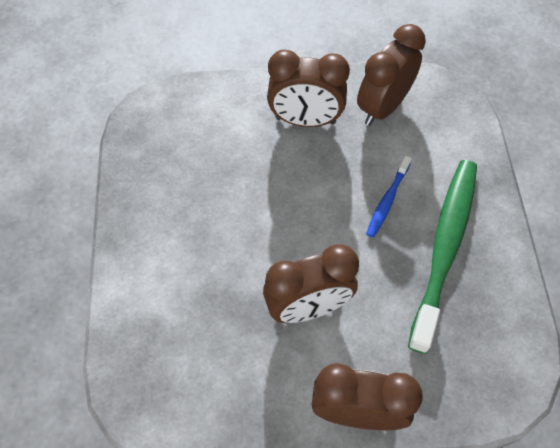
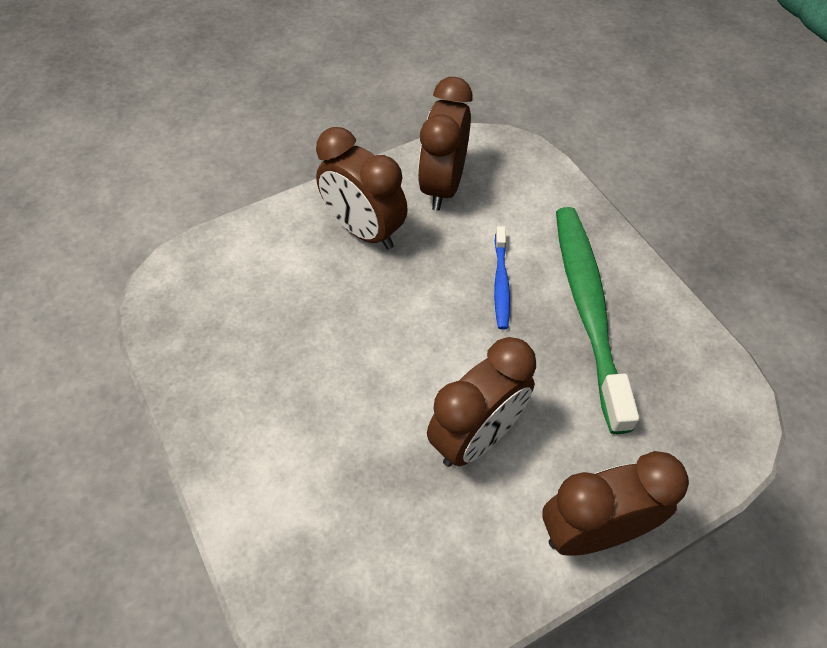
camera: 25 degrees left, 5 degrees down
brown clock [267,50,350,127] -> brown clock turned 60 degrees clockwise [316,127,408,250]

